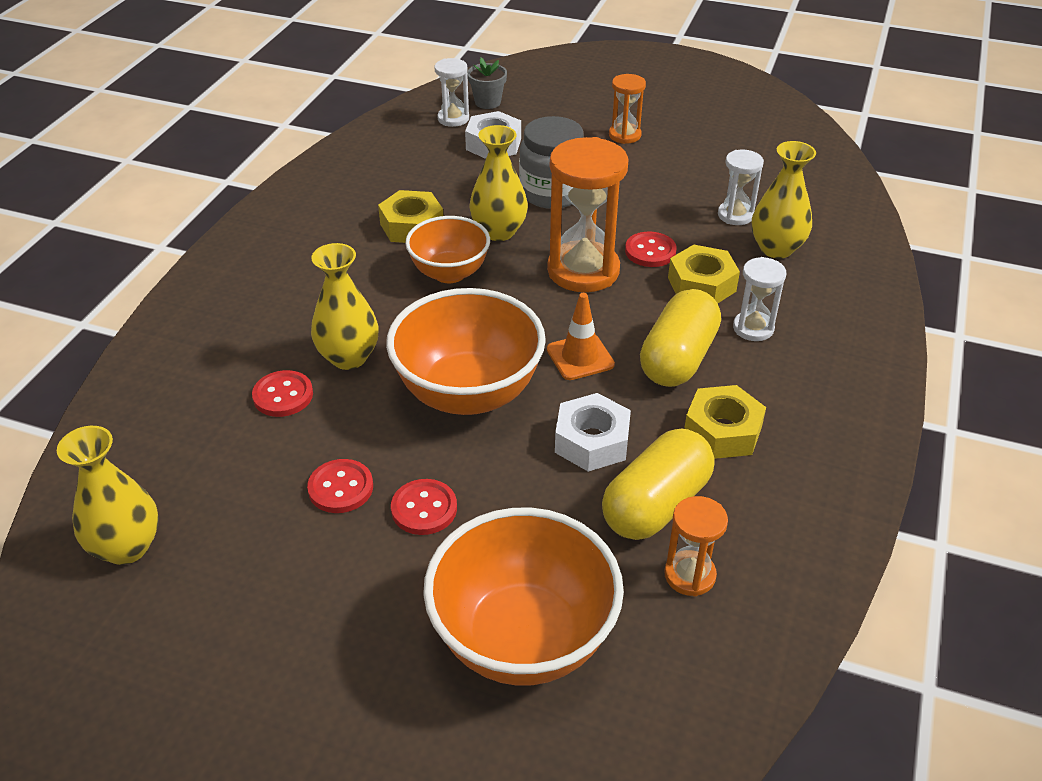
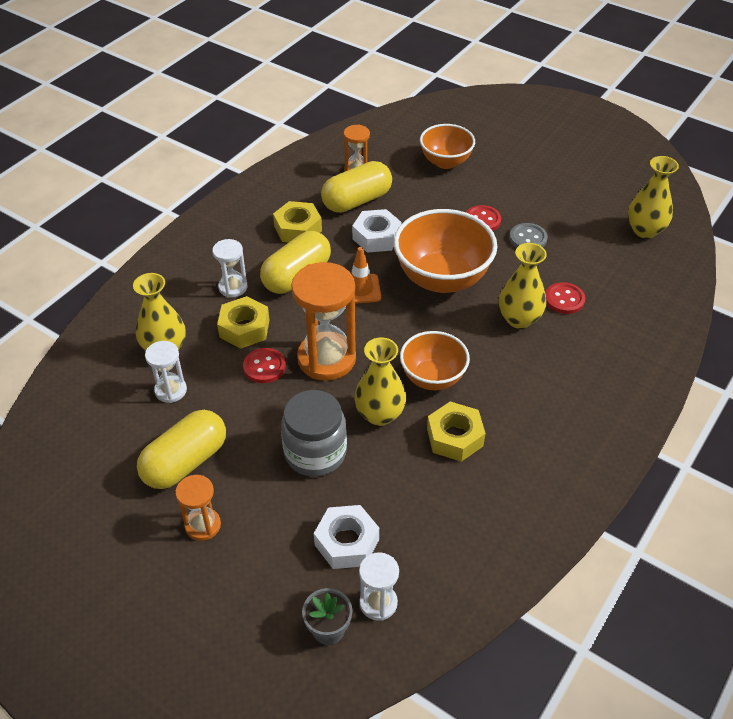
camera: 165 degrees left, 5 degrees up
red button [307,459,373,513] -> grey button [510,223,548,248]
orange bowl [423,508,624,686] -> orange bowl [420,124,475,169], size x0.62
none -> yellow capsule [137,410,226,489]

